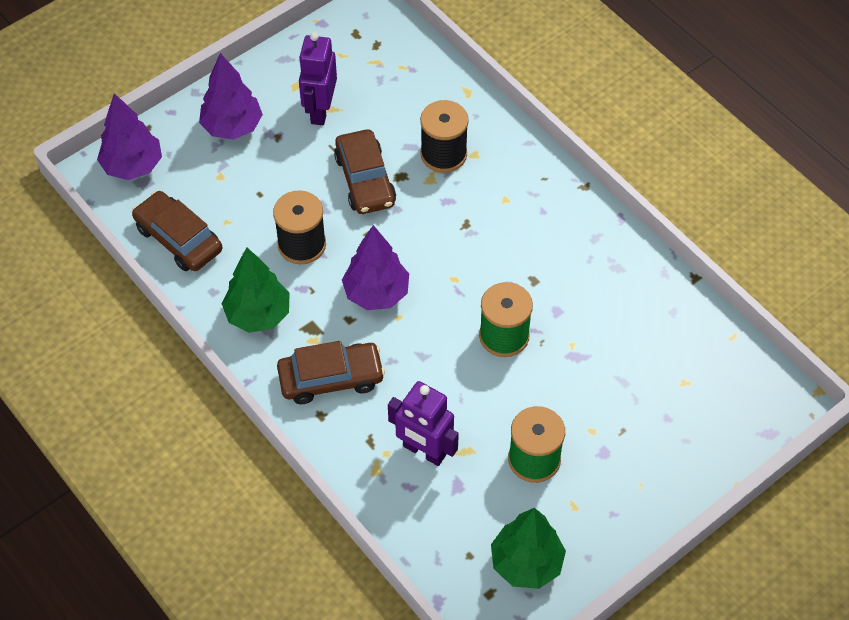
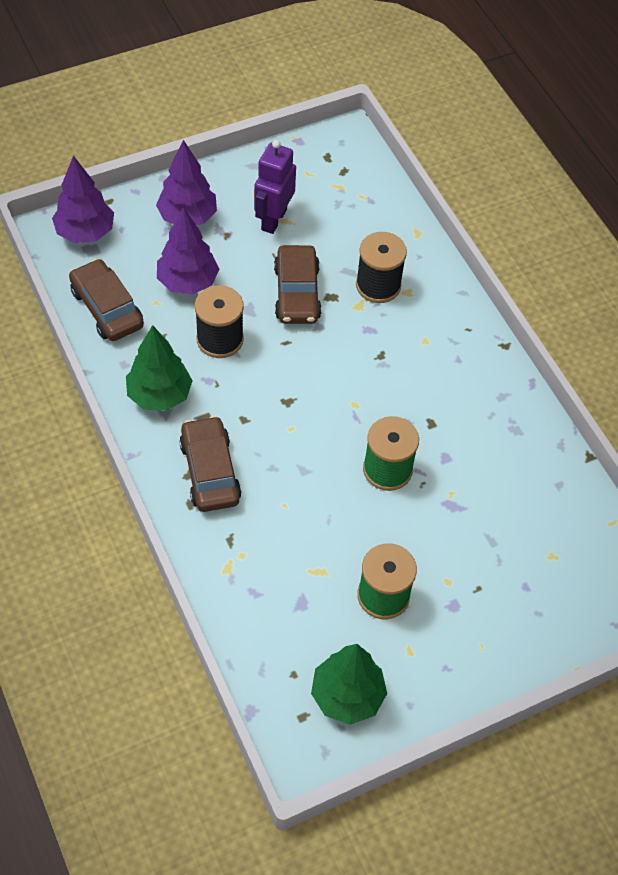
camera: 10 degrees right, 0 degrees up
brown car [277,341,385,404] -> brown car turned 105 degrees counterclockwise [179,416,242,512]
purple tree [342,225,409,310] -> purple tree moved to [157,207,219,295]
purple robot [388,381,459,466] -> none

